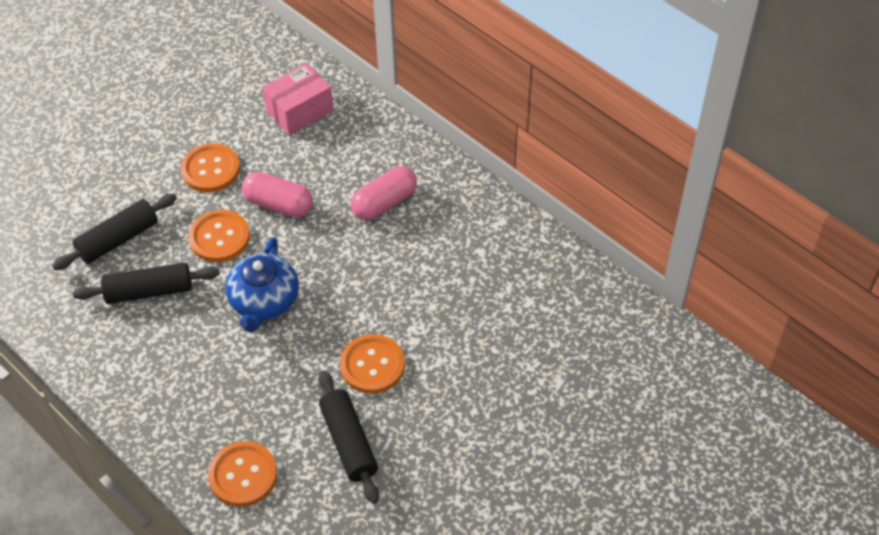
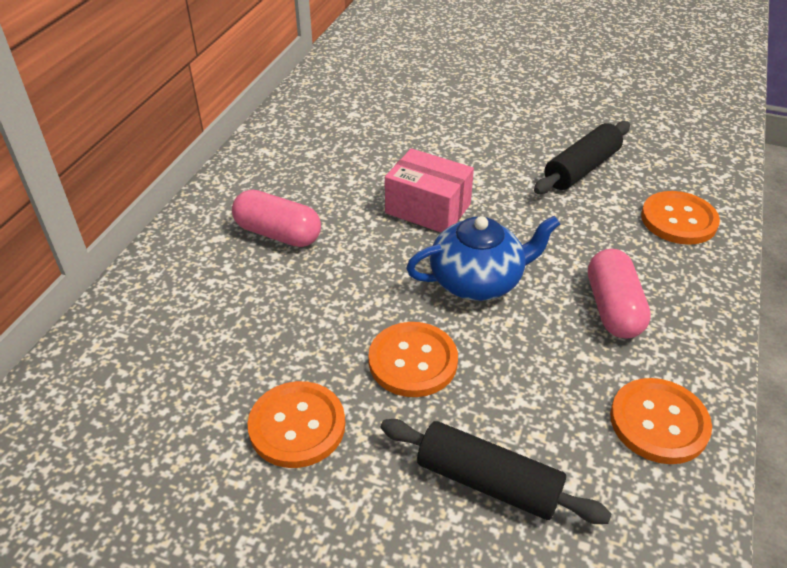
camera: 115 degrees left, 10 degrees down
black rolling pin [73,262,220,304] -> none
pink capsule [242,172,313,217] -> pink capsule moved to [588,249,651,339]
pink box [262,63,334,135] -> pink box moved to [385,148,474,232]
orange button [340,334,405,394] -> orange button moved to [610,378,712,464]

